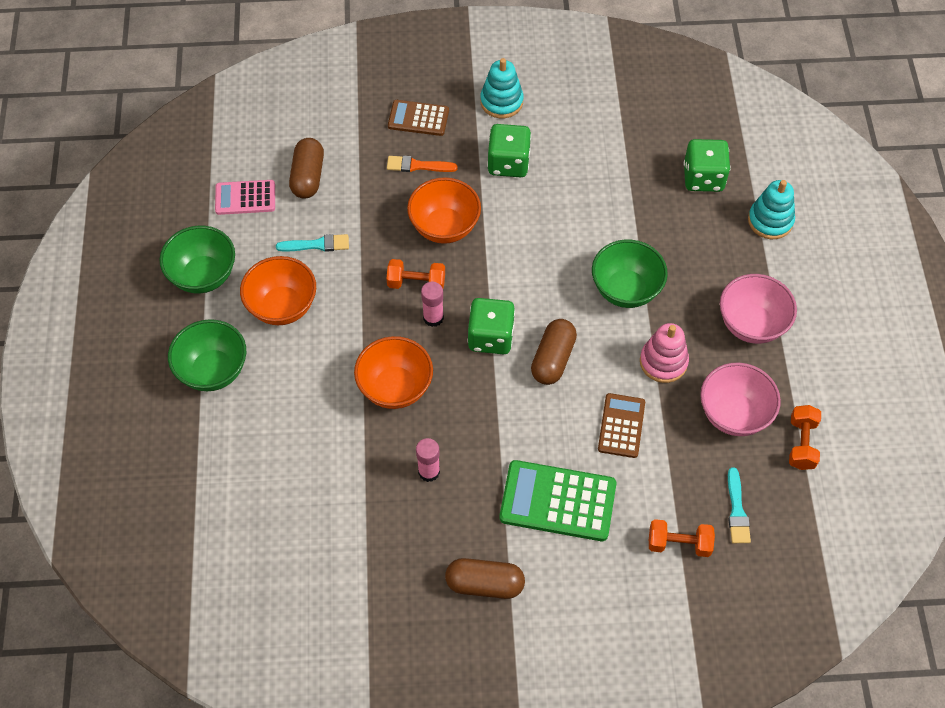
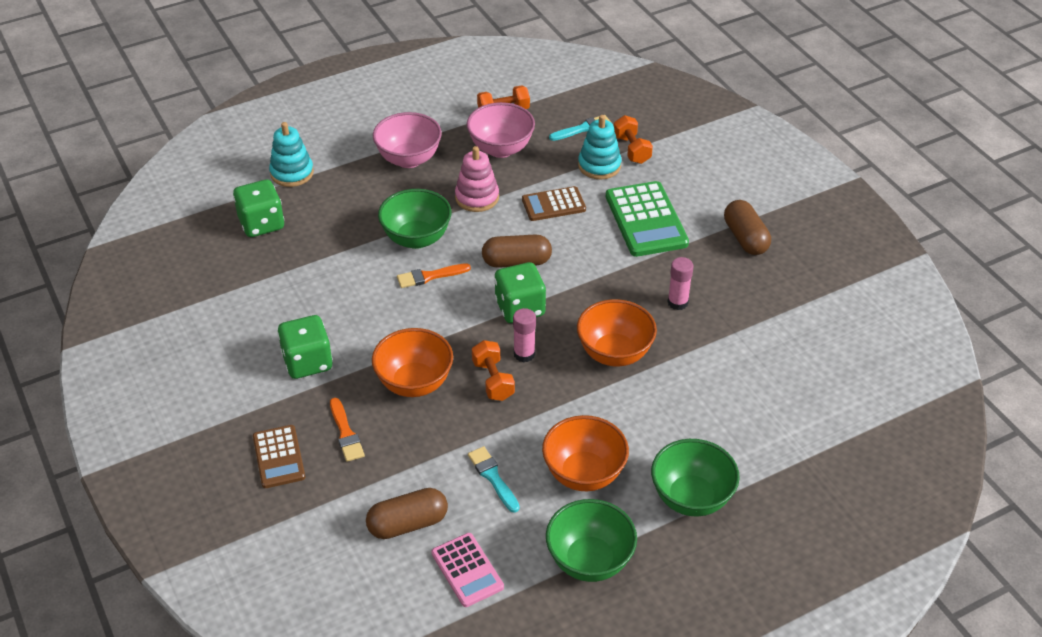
camera: 115 degrees left, 15 degrees down
turquoise stacking toy [480,58,524,118] -> turquoise stacking toy moved to [578,115,622,179]
none -> orange brush [397,263,471,288]

